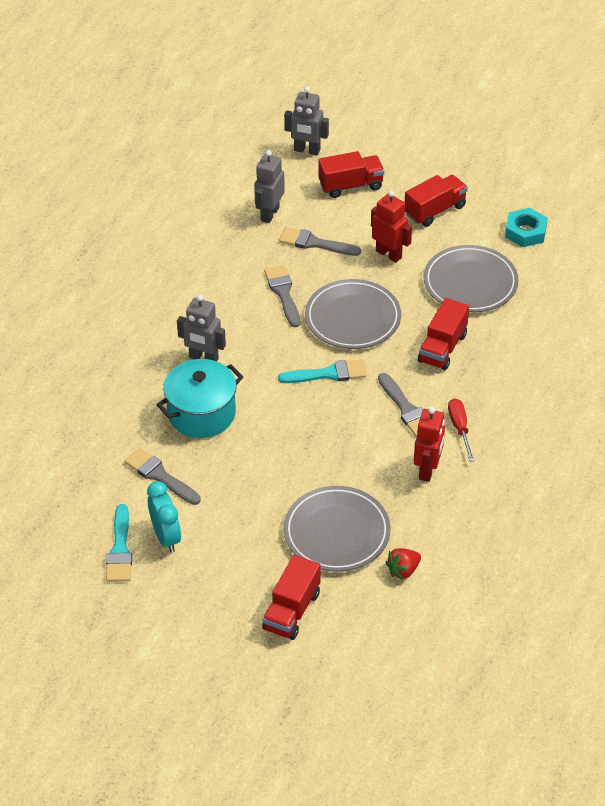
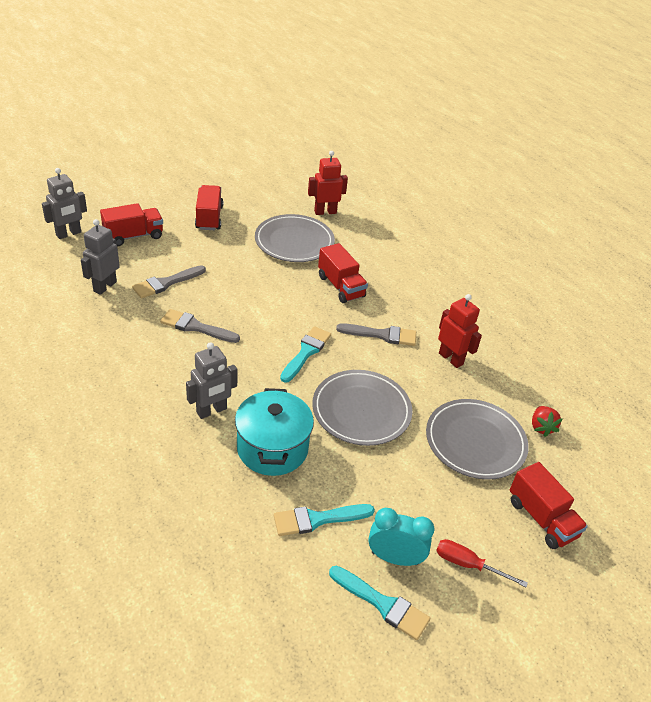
camera: 60 degrees left, 5 degrees down
grey brush [125,448,201,505] -> turquoise brush [274,504,375,536]
grey robot [254,150,285,223] -> grey robot turned 60 degrees clockwise [81,219,120,295]
grey plate [305,279,401,349] -> grey plate moved to [312,370,413,446]
red truck [319,151,384,198] -> red truck turned 45 degrees clockwise [100,203,163,246]
red robot [371,191,412,263] -> red robot moved to [308,151,348,215]
red screwdriver [448,398,475,462] -> red screwdriver moved to [436,539,528,587]
turquoise nut [505,208,548,247] -> none

